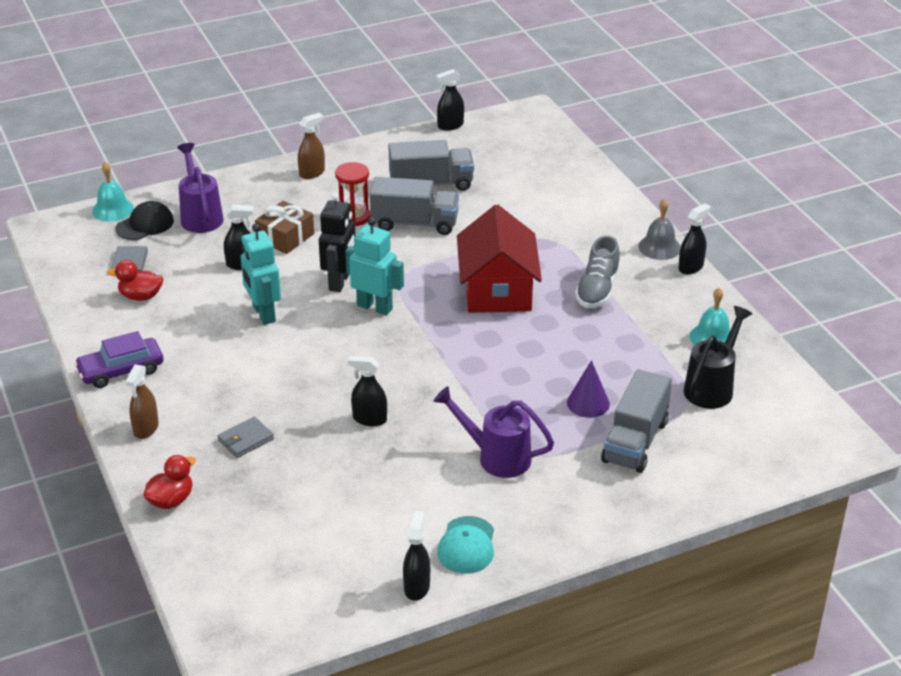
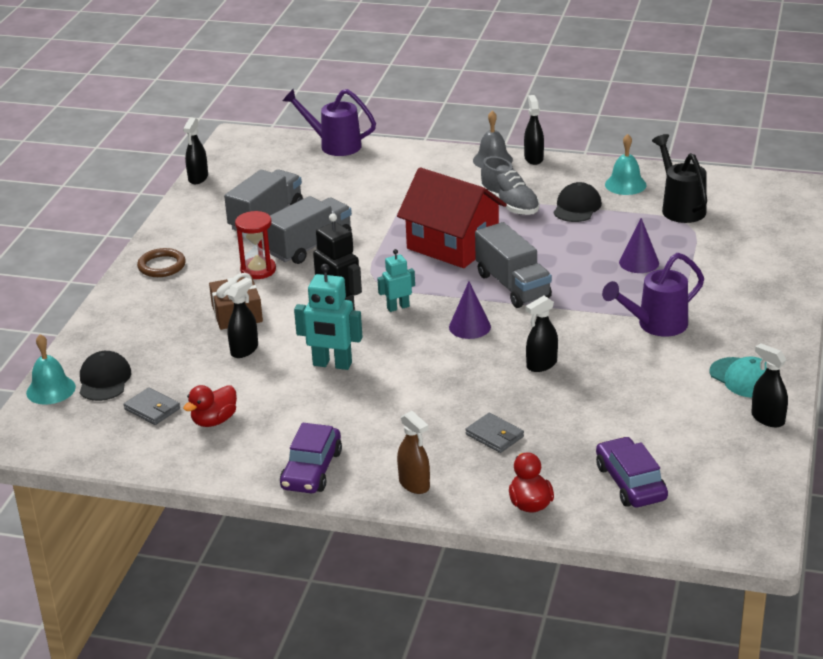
camera: 50 degrees left, 5 degrees down
purple watering can [177,143,224,233] -> purple watering can moved to [282,89,376,156]
grey wallet [217,417,274,458] -> grey wallet turned 45 degrees counterclockwise [465,413,524,453]
brown spray bottle [298,113,325,179] -> brown ring [137,248,186,277]
turquoise robot [346,217,404,315] -> turquoise robot [377,249,415,312], size x0.61
grey truck [601,369,672,473] -> grey truck moved to [475,222,552,308]
none -> purple cone [449,281,491,339]
none -> black cap [553,182,602,222]
none -> purple car [596,437,668,507]

